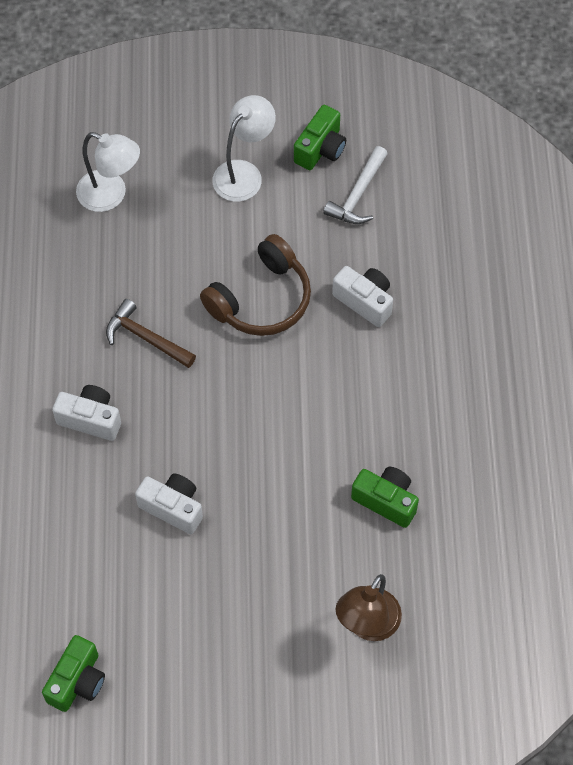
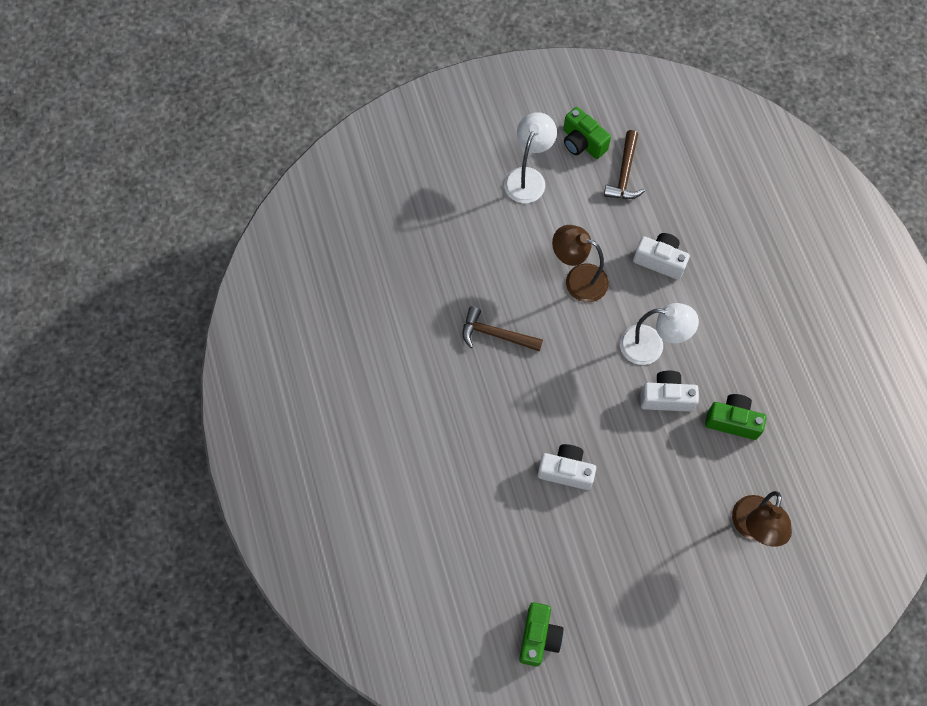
camera: 15 degrees left, 5 degrees up
white camera [52,385,121,441] -> white camera moved to [641,371,699,412]
white lamp [76,132,140,212] -> white lamp moved to [620,303,699,365]
brown headphones [200,234,311,336] -> brown lamp [552,225,609,302]
green camera [294,105,346,170] -> green camera turned 120 degrees clockwise [563,107,611,159]
white hammer [323,146,388,224] -> brown hammer [604,130,645,199]

